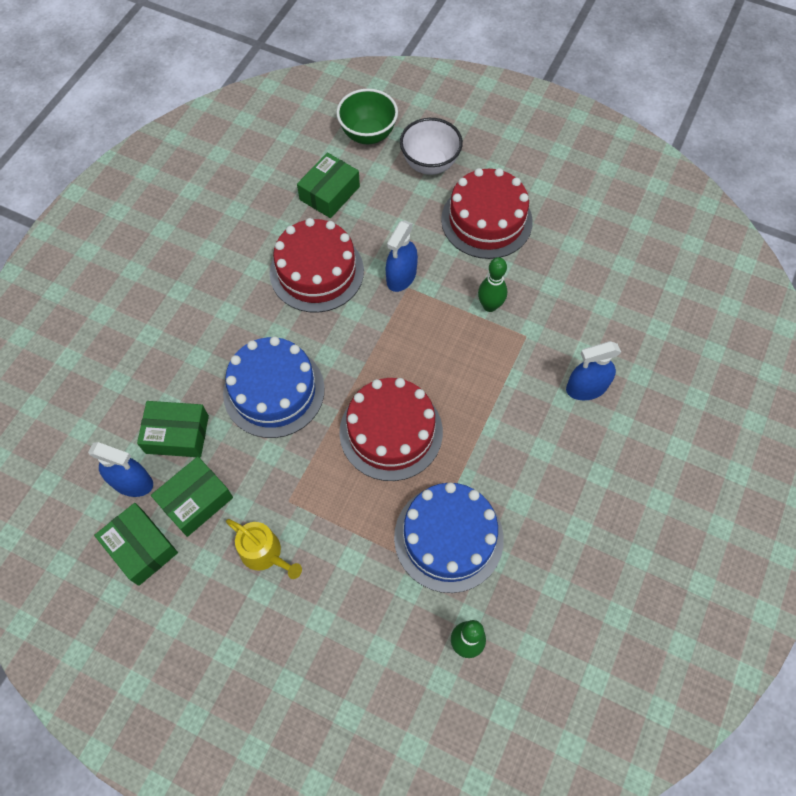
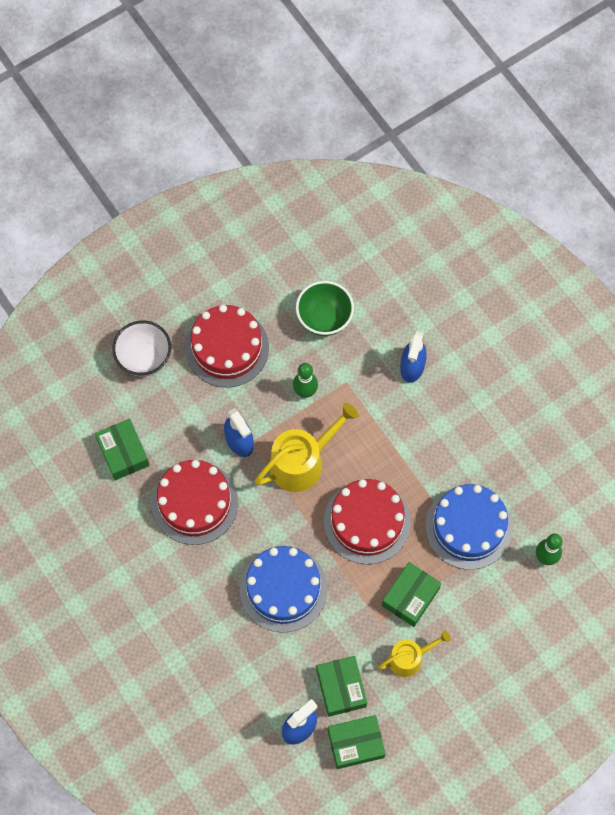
camera: 60 degrees left, 5 degrees up
green box [137,401,209,458] -> green box moved to [382,562,441,627]
green bowl [336,89,398,144] -> green bowl moved to [296,281,354,336]
none -> yellow watering can [255,403,359,492]

